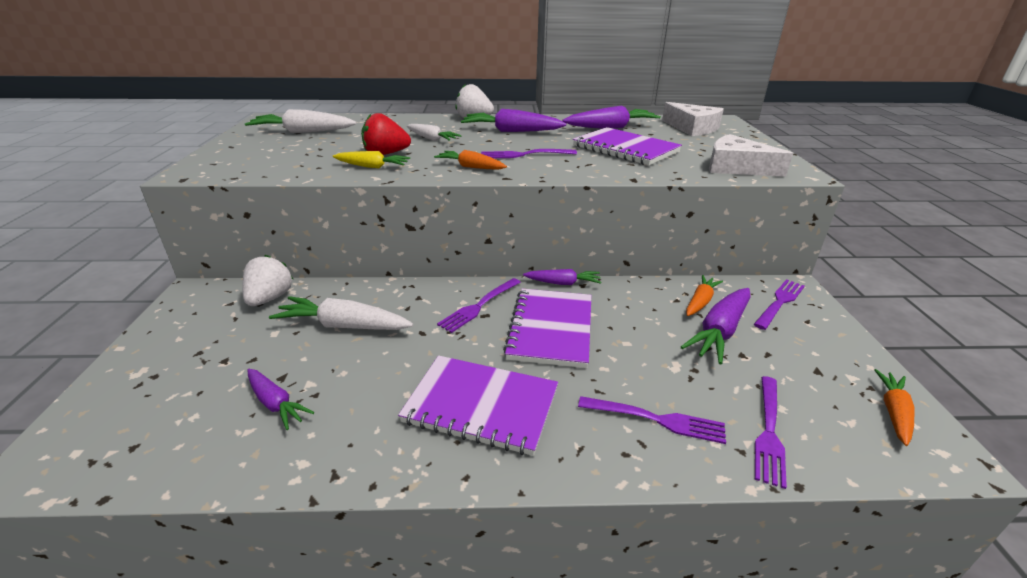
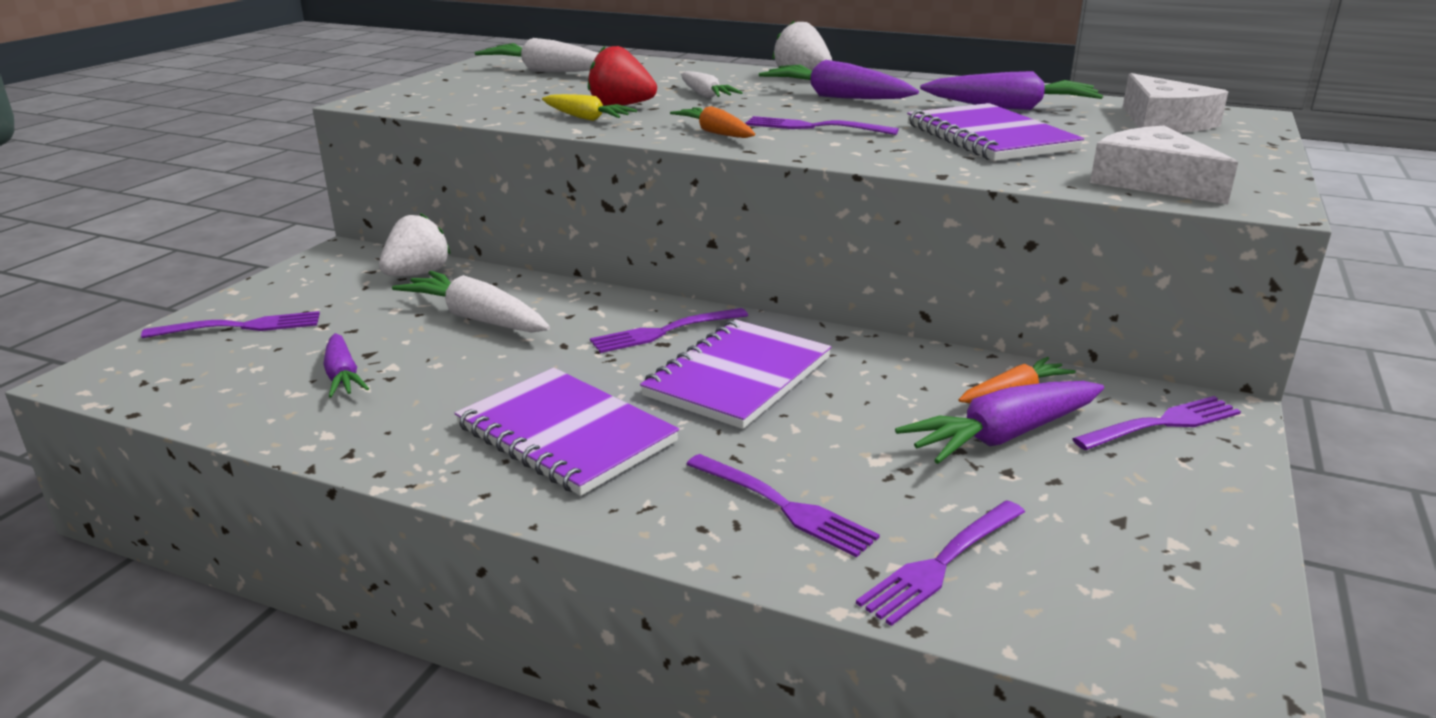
camera: 25 degrees right, 5 degrees down
purple carrot [523,269,602,285] -> none
orange carrot [874,369,914,446] -> none
none -> purple fork [141,311,320,338]

